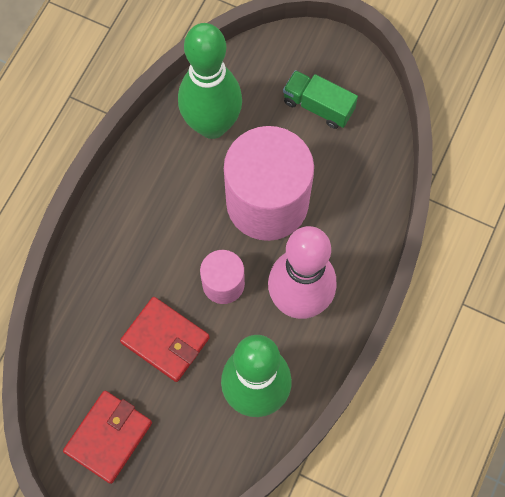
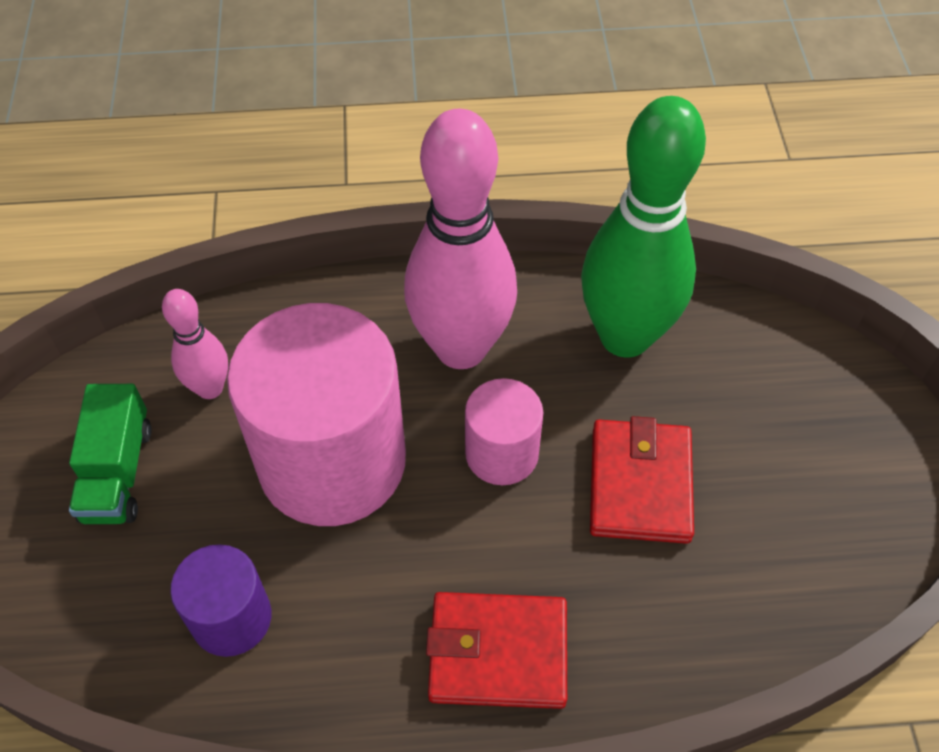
camera: 120 degrees left, 15 degrees down
red wallet [63,391,152,484] -> red wallet moved to [426,592,567,709]
green bowling pin [178,23,242,139] -> purple cylinder [170,545,271,657]
none -> pink bowling pin [162,289,228,399]

